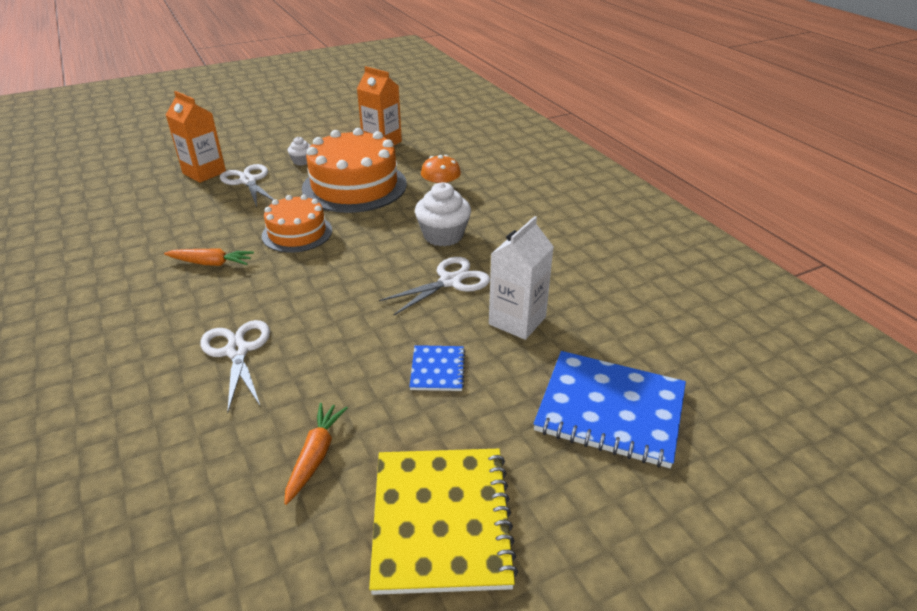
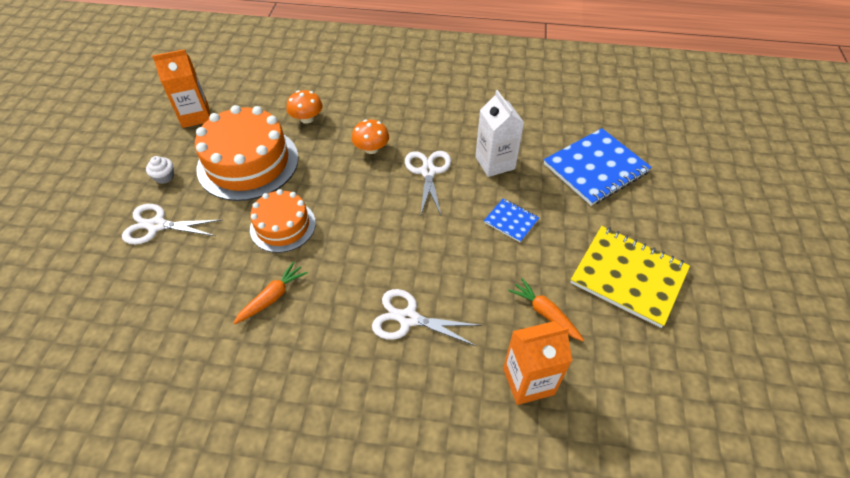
camera: 55 degrees left, 15 degrees up
orange carton [166,91,226,183] -> orange carton moved to [503,321,572,405]
white cupcake [415,182,471,246] -> orange mushroom [351,119,389,154]

